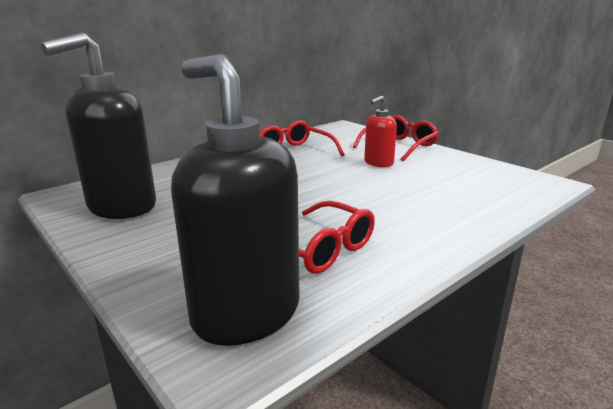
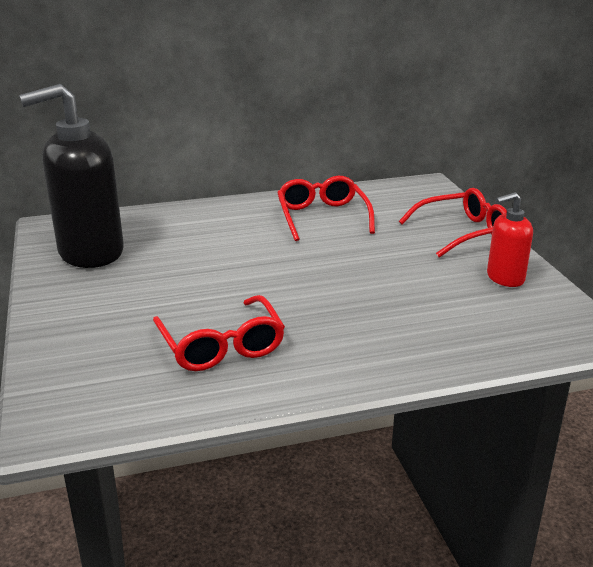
camera: 25 degrees right, 5 degrees up
black soap dispenser [171,54,299,346] -> none
red soap dispenser [364,96,397,167] -> red soap dispenser moved to [487,192,533,287]

